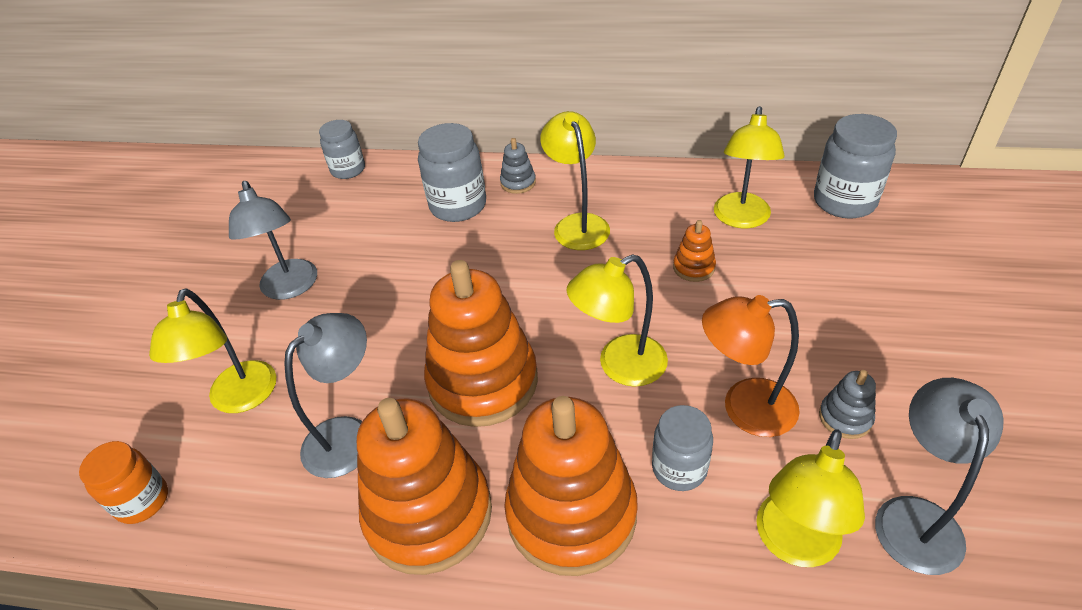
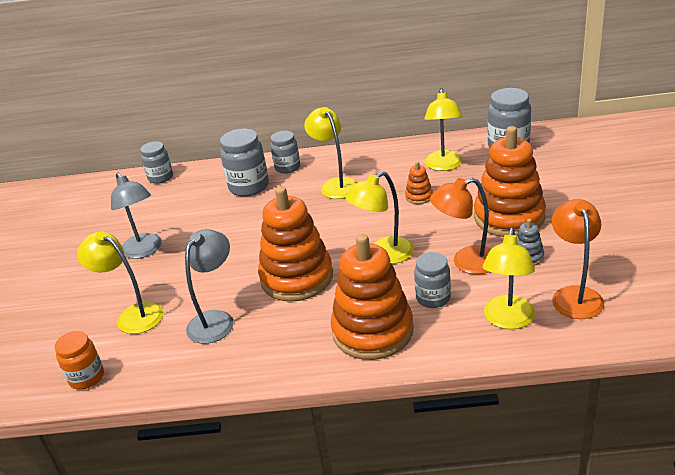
camera: 10 degrees left, 10 degrees down
yellow lamp [149,289,276,413] -> yellow lamp turned 135 degrees clockwise [77,231,163,334]
orange stacking toy [357,398,492,575] -> orange stacking toy moved to [474,126,546,237]
grey stacking toy [500,138,536,194] -> grey jar [270,131,300,174]
grey lamp [875,378,1004,575] -> orange lamp [552,199,604,319]

